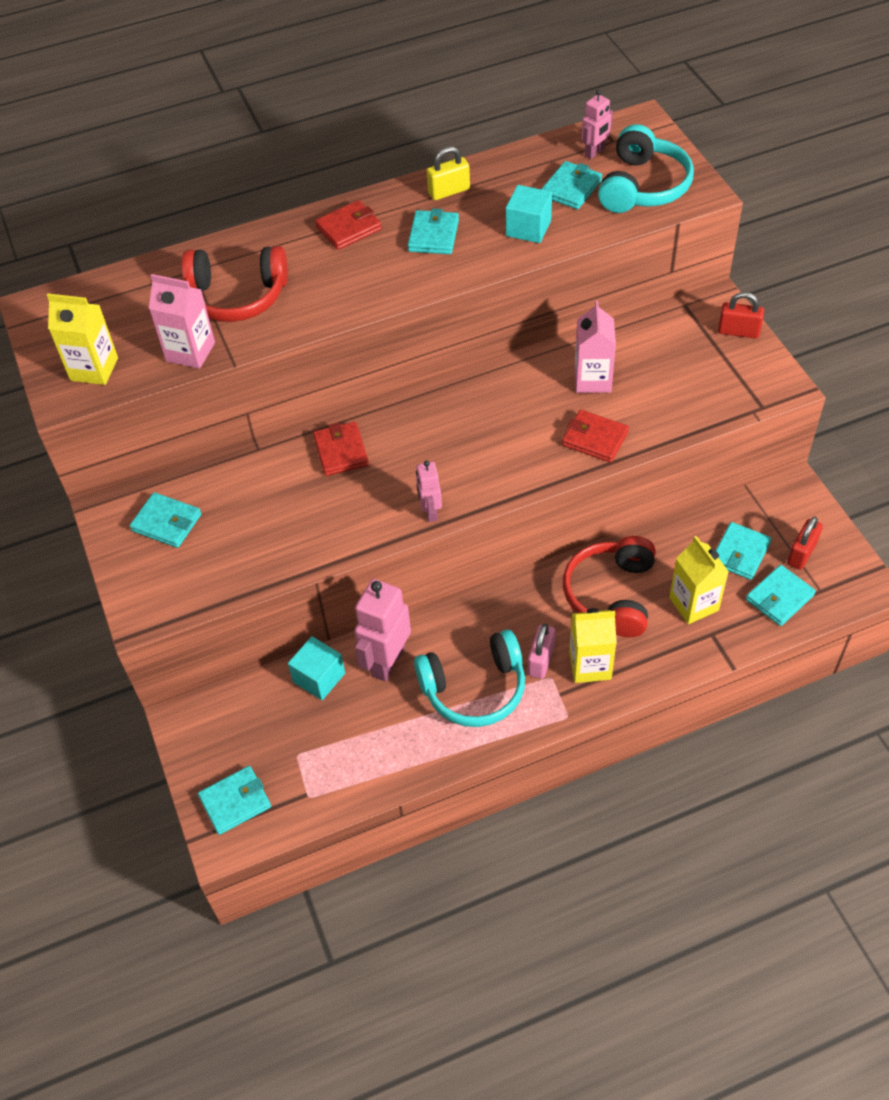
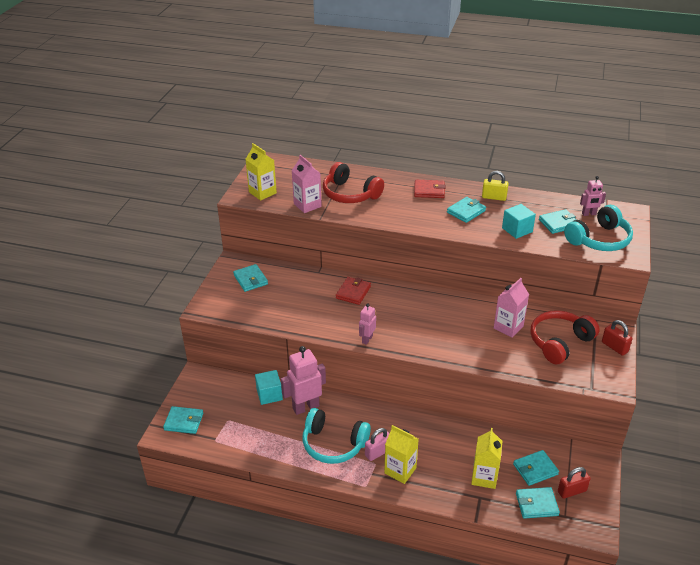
camera: 35 degrees right, 15 degrees down
red wallet [562,410,629,463] -> none
red headphones [563,536,656,637] -> red headphones moved to [531,310,600,364]

